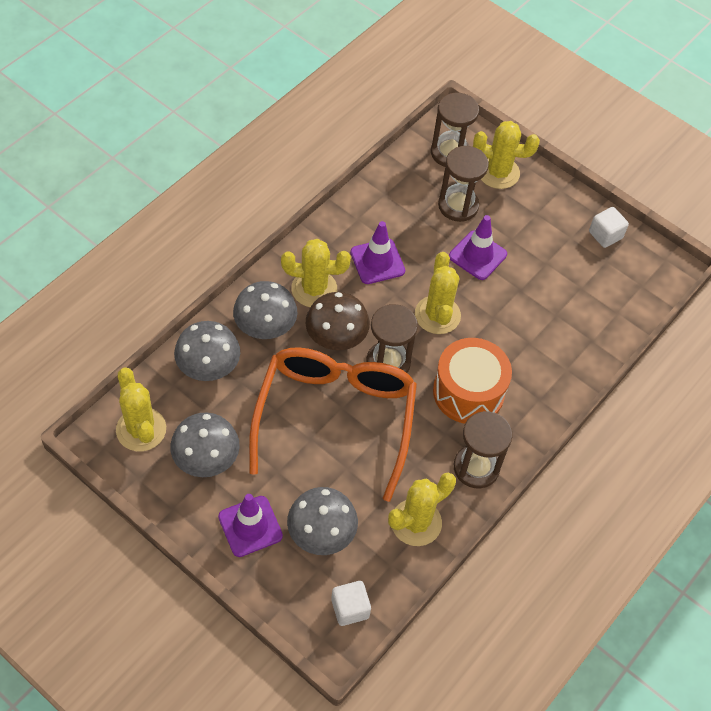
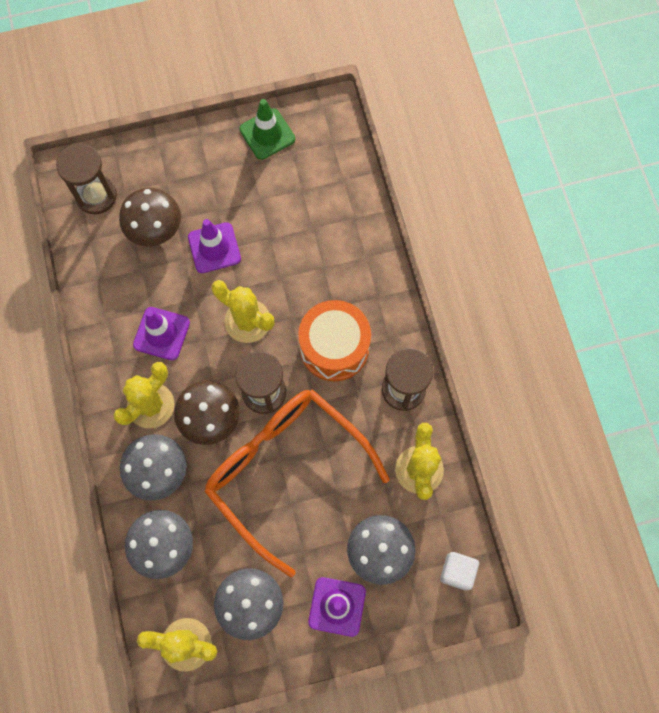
camera: 50 degrees left, 15 degrees up
brown hourglass [438,146,489,222] -> brown mushroom [119,187,181,247]
yellow cactus [473,121,540,189] -> none
white cube [589,207,629,248] -> green traffic cone [240,99,295,160]

